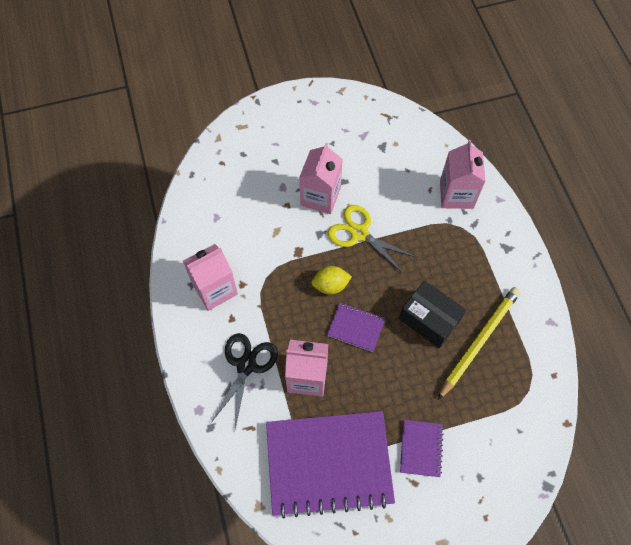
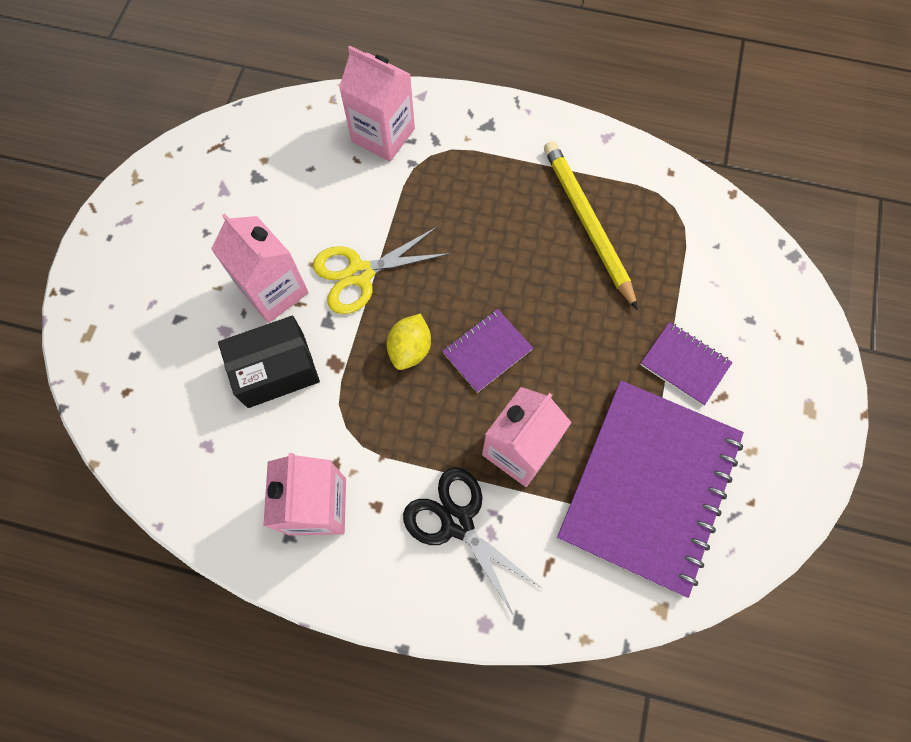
camera: 60 degrees left, 5 degrees up
black box [399,280,466,348] -> black box moved to [218,316,320,408]

